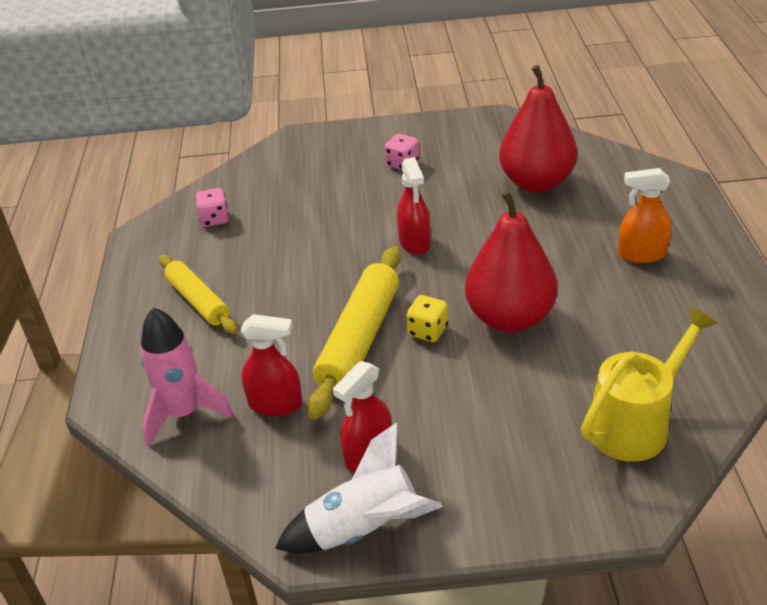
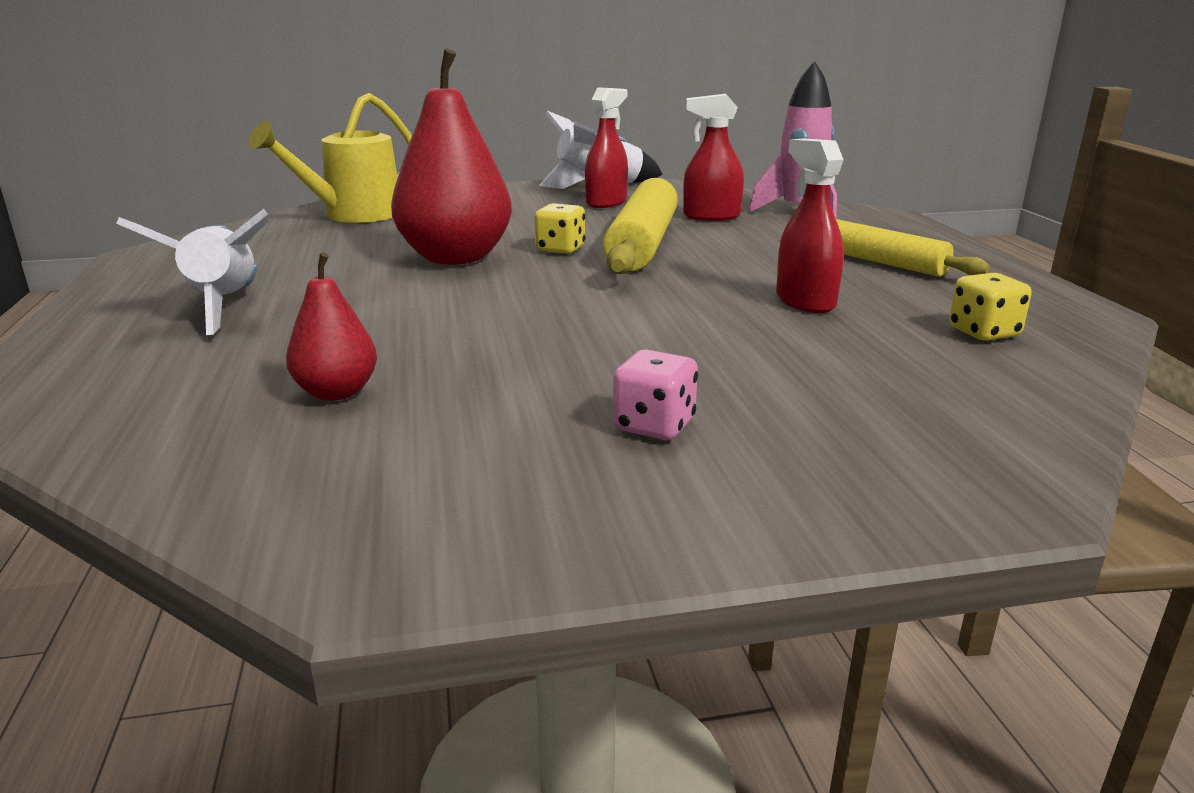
camera: 170 degrees right, 15 degrees down
pink dice [195,188,229,227] -> yellow dice [949,273,1032,341]
red spray bottle [397,157,431,255] -> red spray bottle moved to [776,138,844,313]
red pear [499,65,577,192] -> red pear [286,252,377,401], size x0.50
orange spray bottle [618,168,672,263] -> white rocket [116,209,268,335]

